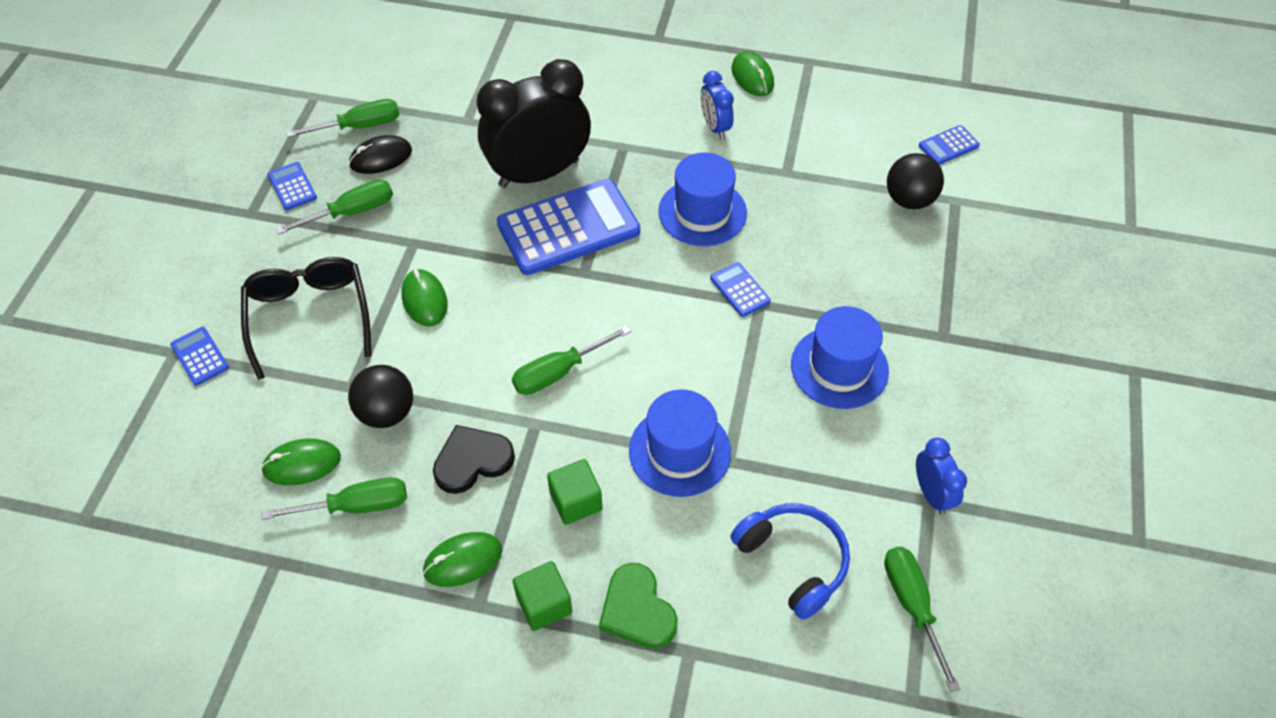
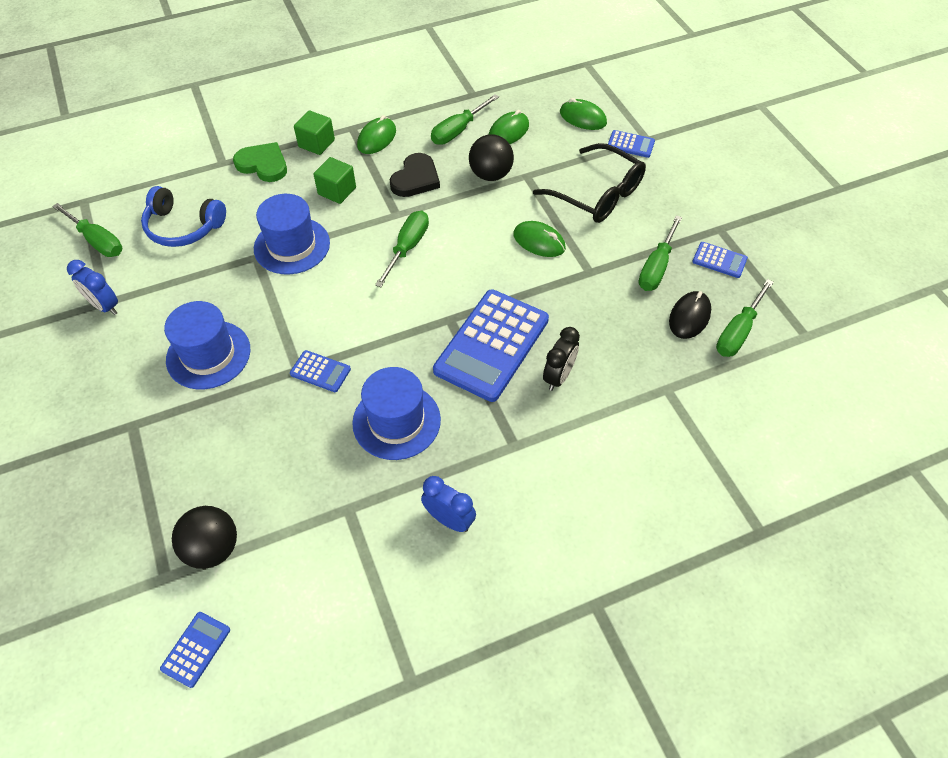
camera: 145 degrees right, 0 degrees up
black clock [477,59,591,188] -> black clock [543,327,580,391], size x0.47
green mouse [732,51,774,96] -> green mouse moved to [560,98,607,130]

